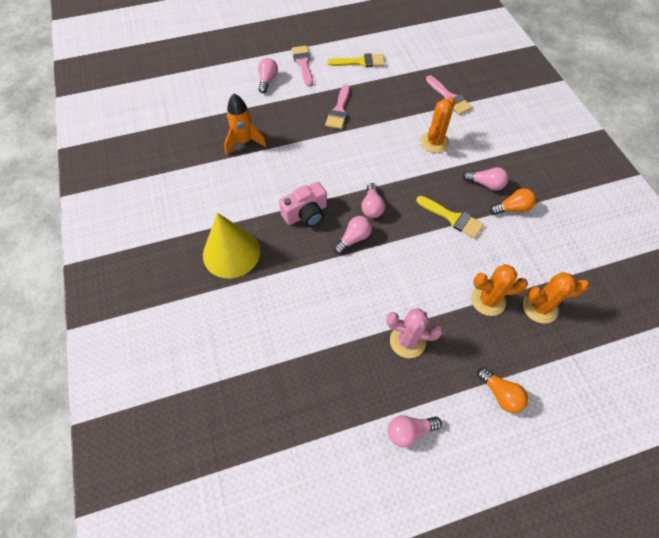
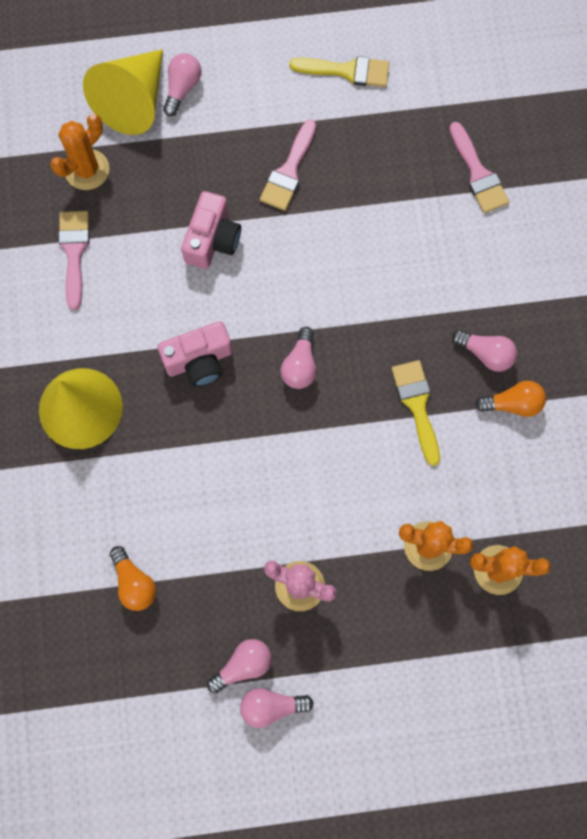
camera: 10 degrees right, 15 degrees up
orange rocket [224,94,267,155] -> none
pink brush [292,46,313,86] -> pink brush moved to [58,211,90,310]
pink light bulb [334,216,372,254] -> pink light bulb moved to [207,639,271,694]
yellow brush [416,196,484,238] -> yellow brush turned 150 degrees counterclockwise [392,360,440,466]
orange cactus [421,97,455,153] -> orange cactus moved to [50,114,109,190]
orange light bulb [477,367,528,413] -> orange light bulb moved to [110,546,156,611]
none -> yellow cone [83,49,163,135]
none -> pink camera [181,191,241,269]

